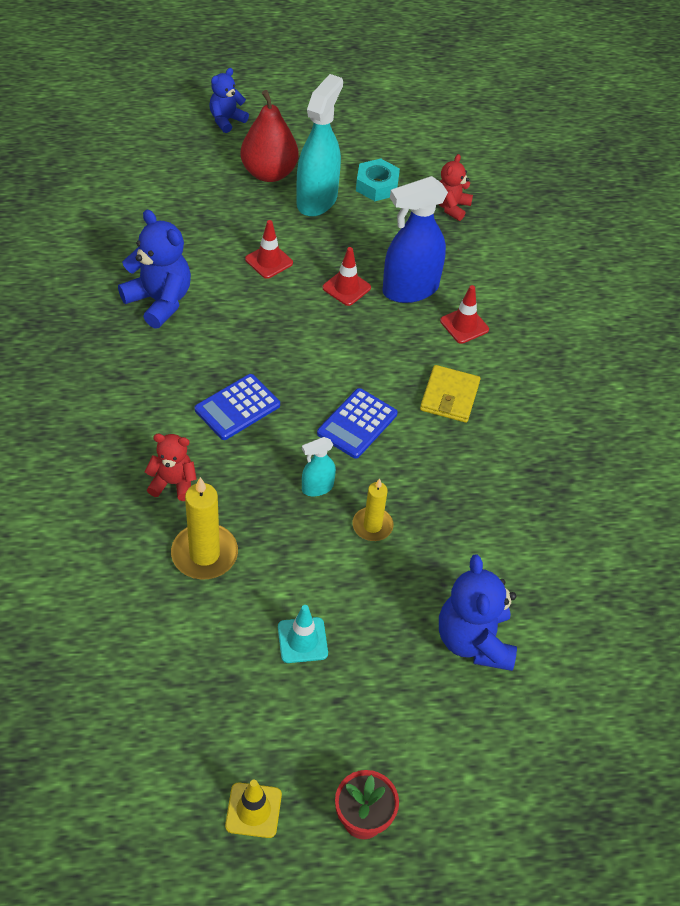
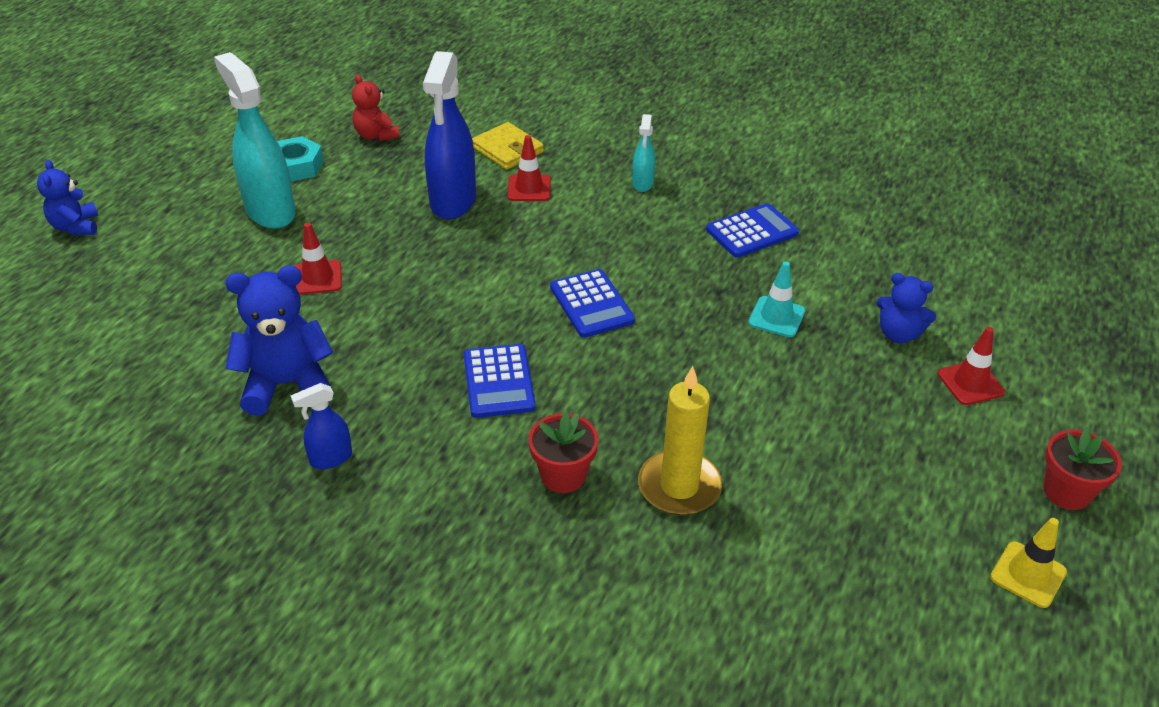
camera: 55 degrees left, 10 degrees down
red teddy bear [145,434,197,501] -> red flower pot [528,412,599,493]
red pear [240,90,299,182] -> none
turquoise traffic cone [278,605,328,663] -> turquoise traffic cone moved to [748,261,805,337]
turquoise spray bottle [302,437,336,496] -> turquoise spray bottle moved to [632,114,655,192]
red traffic cone [322,247,371,306] -> red traffic cone moved to [937,327,1005,405]
yellow candle [353,478,393,541] -> none
yellow wallet [420,365,480,423] -> yellow wallet moved to [472,122,544,170]
blue teddy bear [439,555,517,671] -> blue teddy bear [877,273,936,343], size x0.61
none -> blue spray bottle [291,383,352,469]
none -> blue calculator [706,203,799,258]

